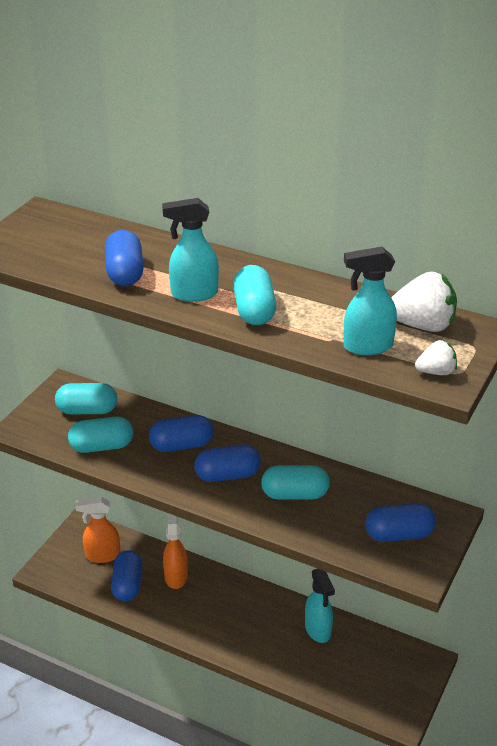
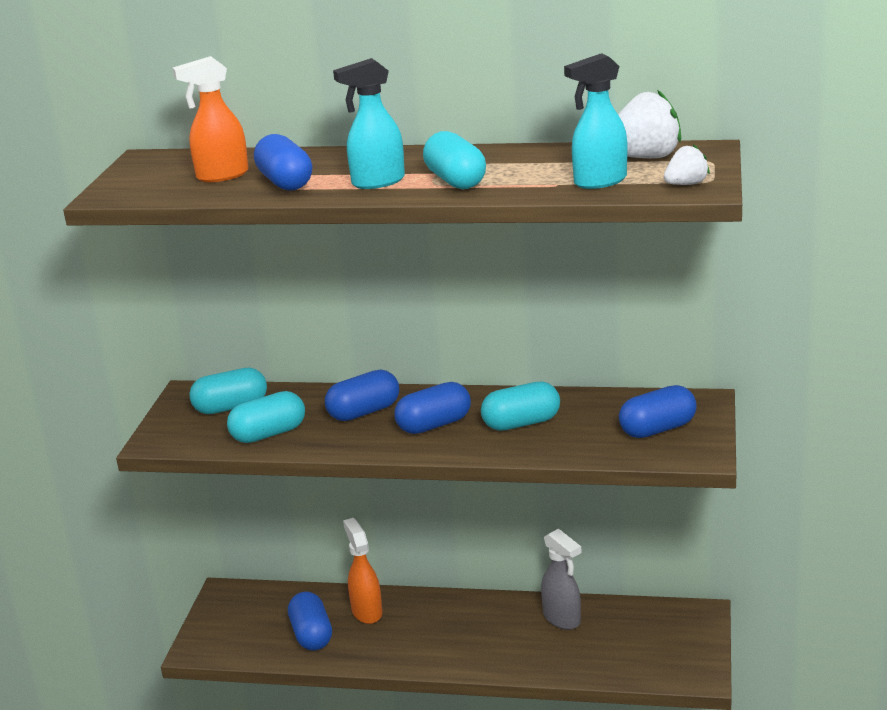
camera: 15 degrees left, 10 degrees down
orange spray bottle [75,497,120,563] -> orange spray bottle moved to [172,56,249,182]
turquoise spray bottle [305,569,335,643] -> grey spray bottle [541,529,582,630]

